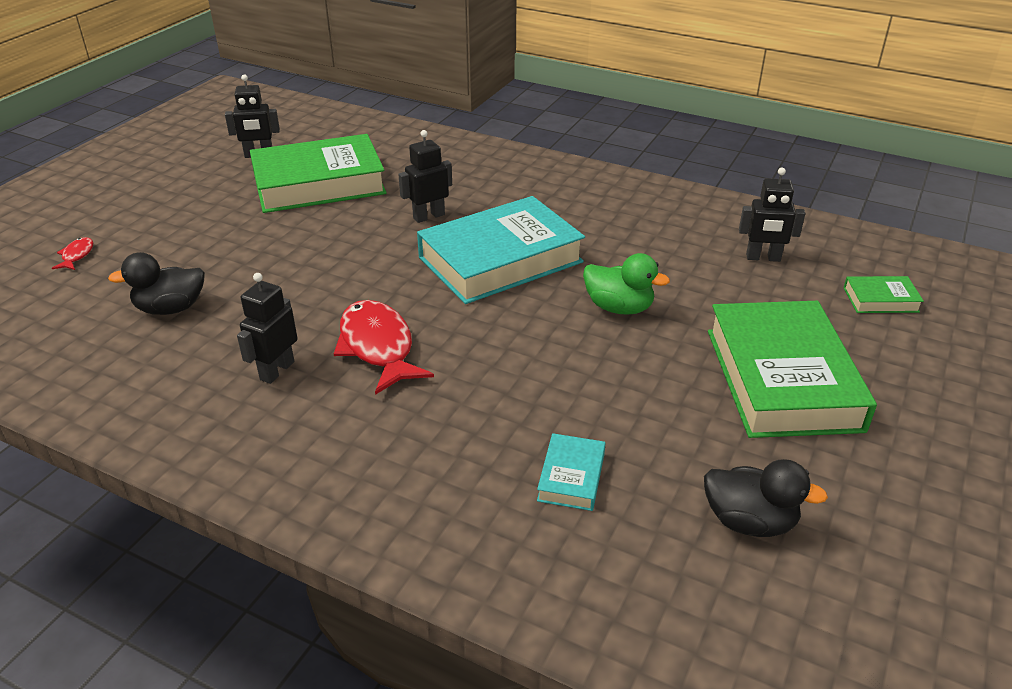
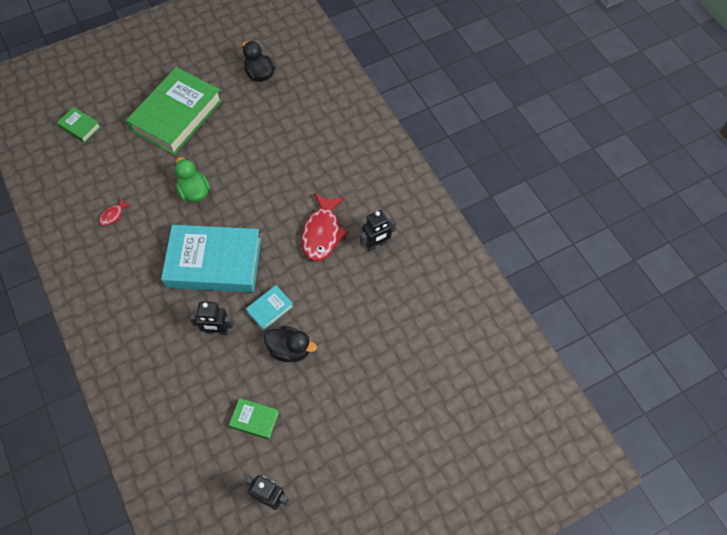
camera: 145 degrees left, 25 degrees up
red fish [52,237,93,270] -> red fish moved to [99,198,131,226]
black duck [108,252,205,315] -> black duck moved to [264,326,317,362]
green book [250,134,387,213] -> green book [229,398,279,440], size x0.43
turquoise book [537,433,605,511] -> turquoise book moved to [246,285,294,331]
black robot [739,168,805,262] -> none

